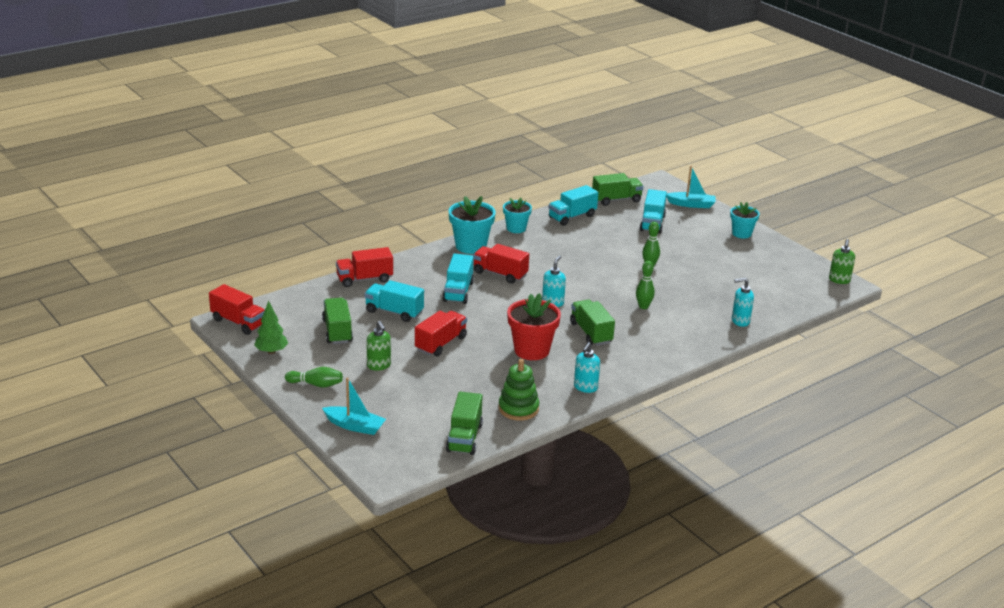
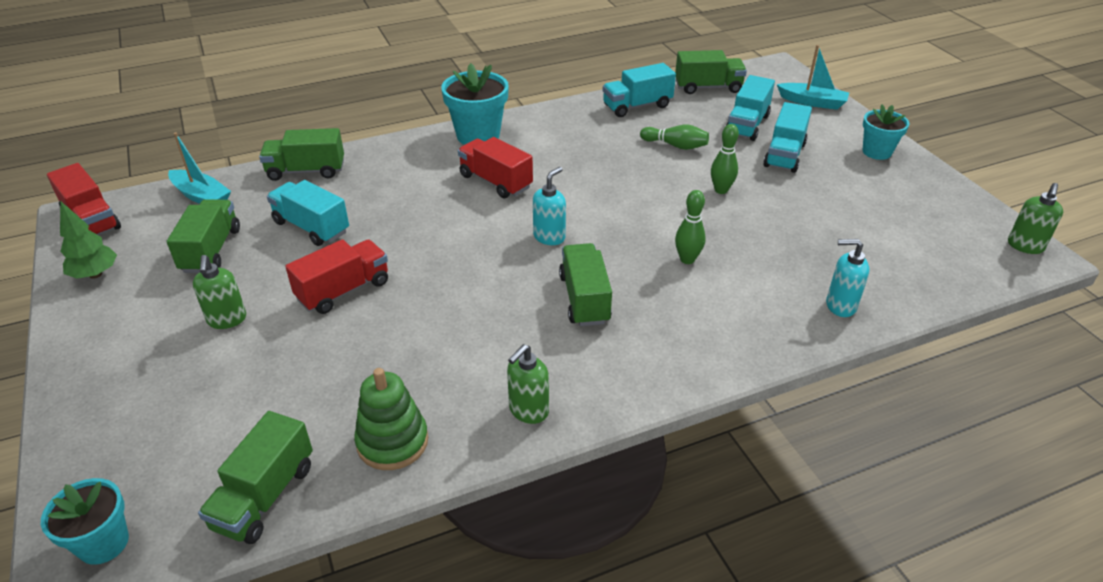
camera: 15 degrees right, 10 degrees up
green bowling pin [285,367,343,388] -> green bowling pin moved to [640,125,709,150]
turquoise boat [322,377,386,435] -> turquoise boat moved to [168,132,231,204]
red truck [336,247,393,287] -> green truck [259,128,344,181]
turquoise truck [442,254,474,304] -> turquoise truck moved to [763,102,812,173]
turquoise flower pot [503,198,532,233] -> turquoise flower pot moved to [41,478,129,565]
red flower pot [507,293,561,360] -> none
turquoise soap dispenser [574,342,600,393] -> green soap dispenser [507,344,549,424]

